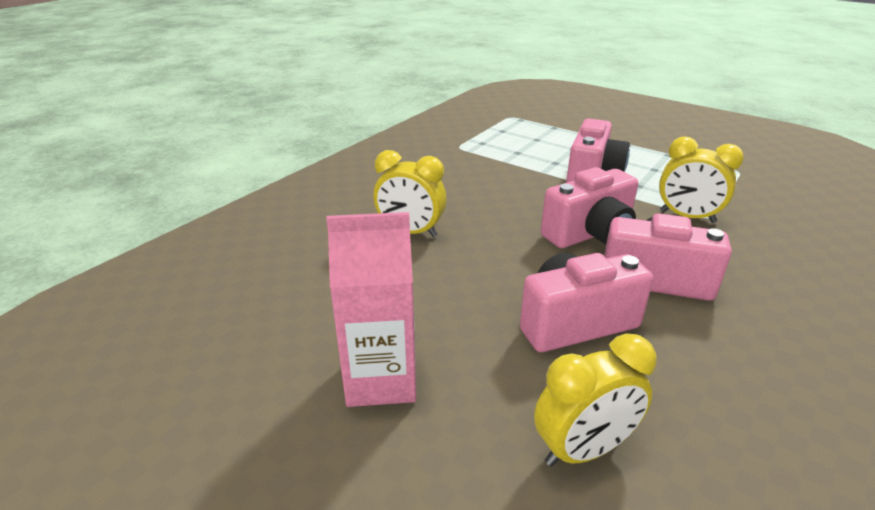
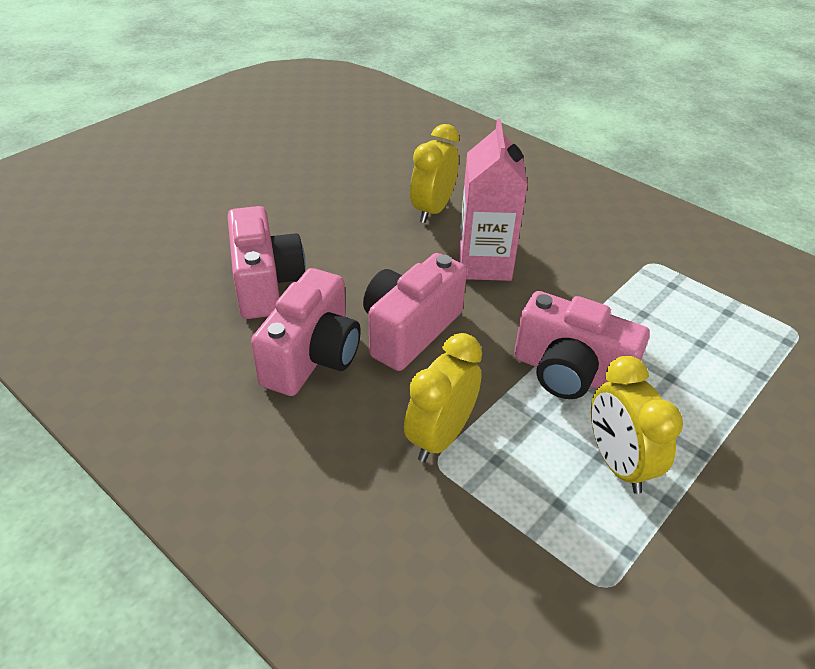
camera: 95 degrees right, 10 degrees up
pink carton [326,212,416,407] -> pink carton moved to [459,119,528,281]
yellow clock [534,334,656,467] -> yellow clock moved to [591,356,683,494]
pink camera [541,167,638,248] -> pink camera turned 60 degrees clockwise [363,253,467,371]

